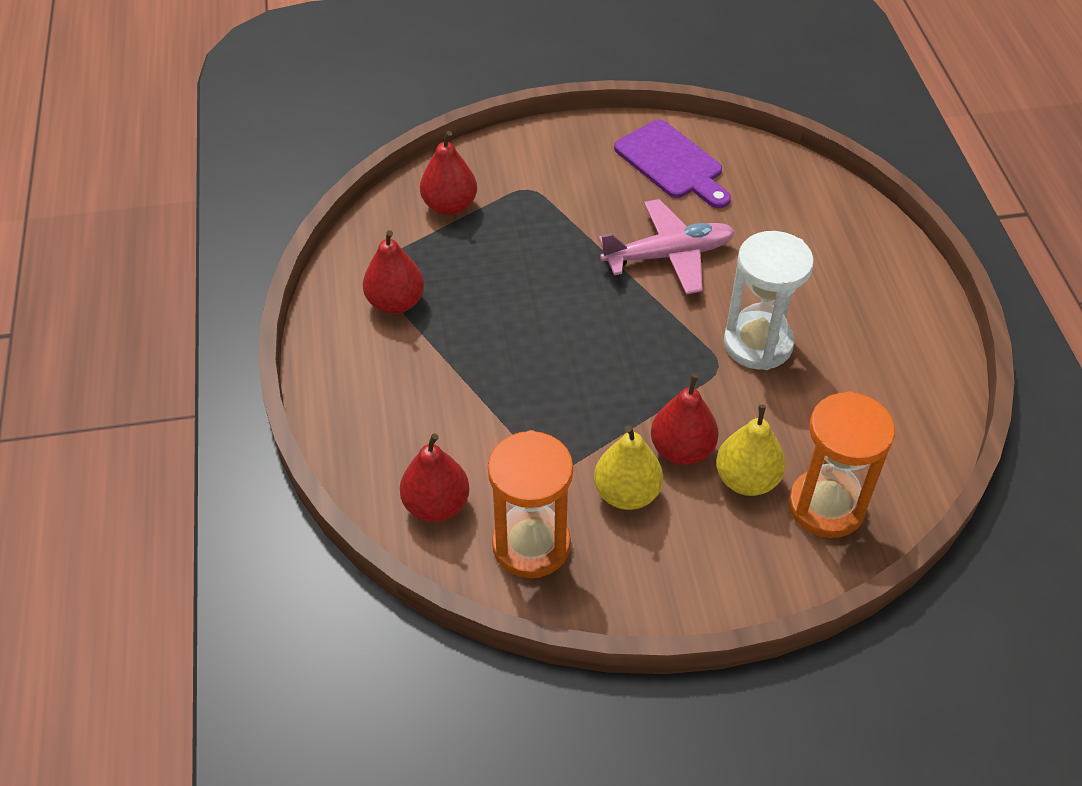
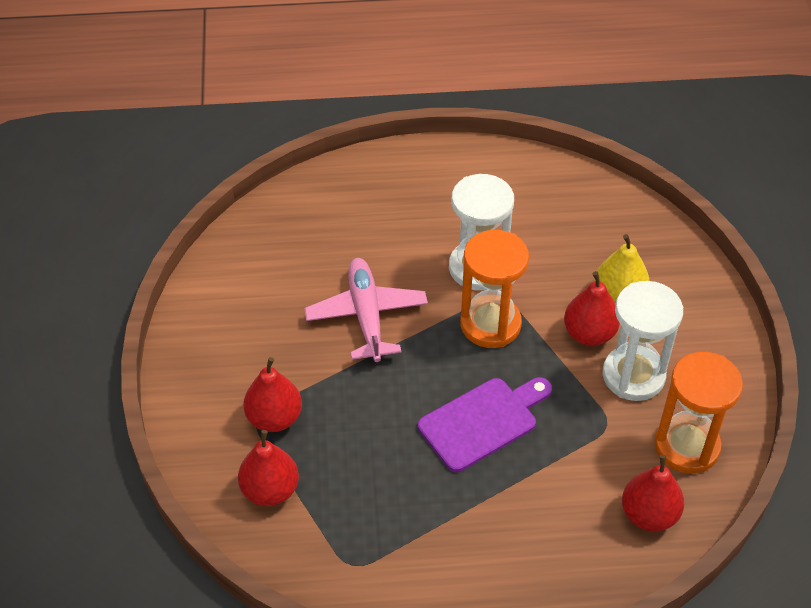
camera: 85 degrees left, 0 degrees up
red pear [363,230,424,314] -> red pear moved to [243,357,302,432]
yellow pear [594,425,663,510] -> white hourglass [602,281,683,401]
purple cutting board [614,120,731,208] -> purple cutting board moved to [418,377,552,472]
orange hourglass [788,391,895,538] -> orange hourglass moved to [460,230,529,348]

